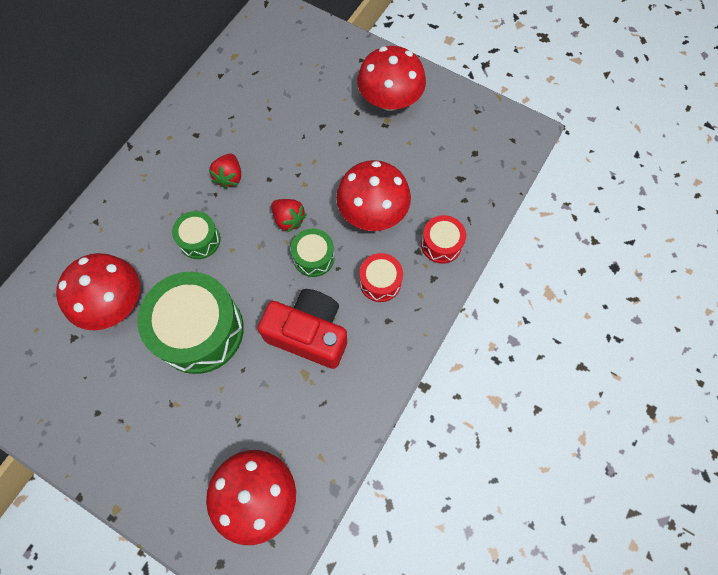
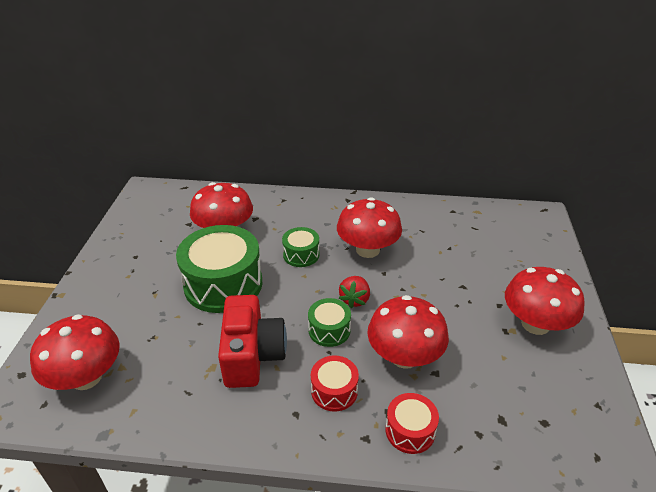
camera: 65 degrees right, 30 degrees down
red strawberry [209,154,241,189] -> red mushroom [337,197,402,258]

